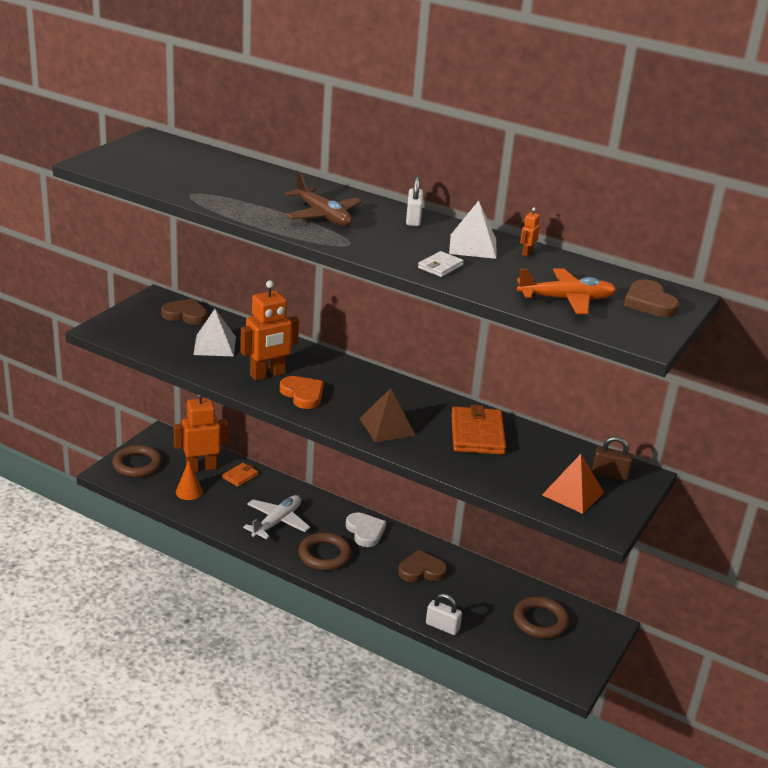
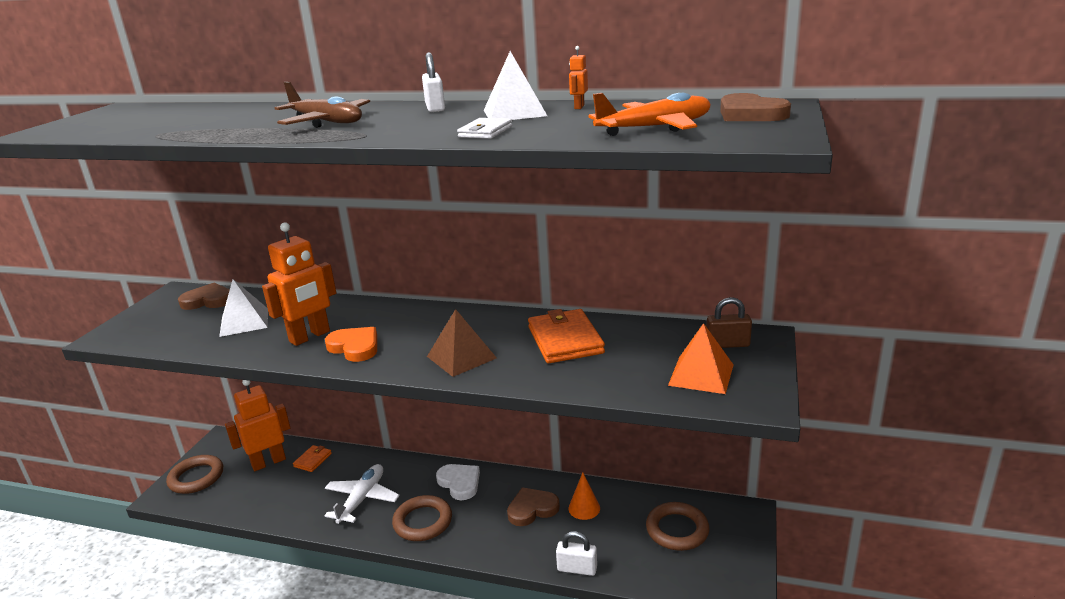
camera: 10 degrees left, 5 degrees down
orange cone [176,461,203,500] -> orange cone moved to [569,472,600,520]

